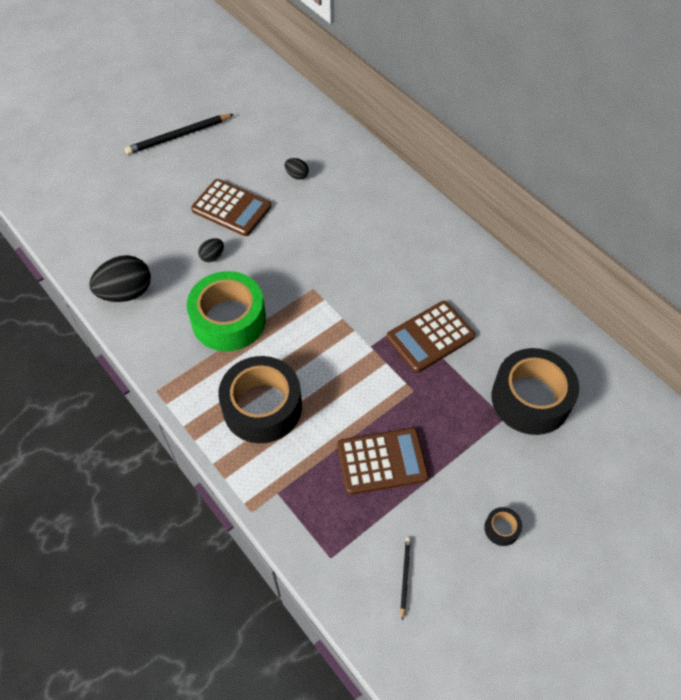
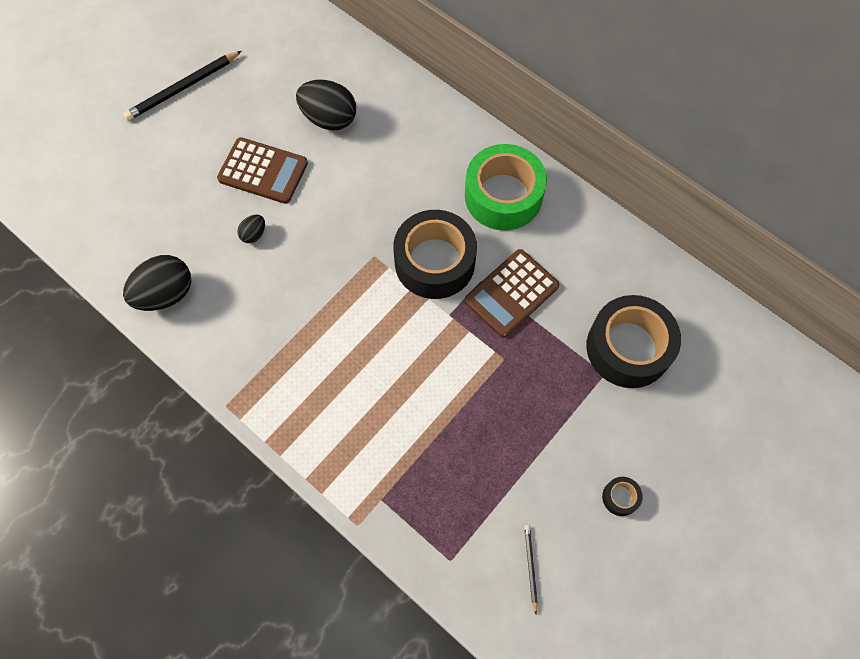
camera: 10 degrees left, 10 degrees up
green tape [187,271,266,351] -> green tape moved to [465,144,547,231]
black tape [218,356,302,443] -> black tape moved to [393,210,477,299]
black egg [285,158,309,180] -> black egg [296,80,356,131], size x2.06
brown calculator [337,428,429,495] -> none

